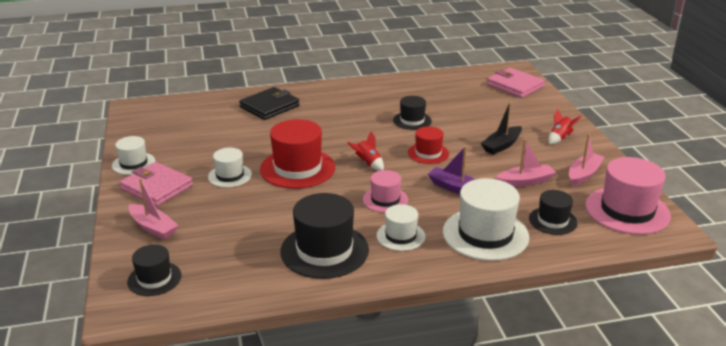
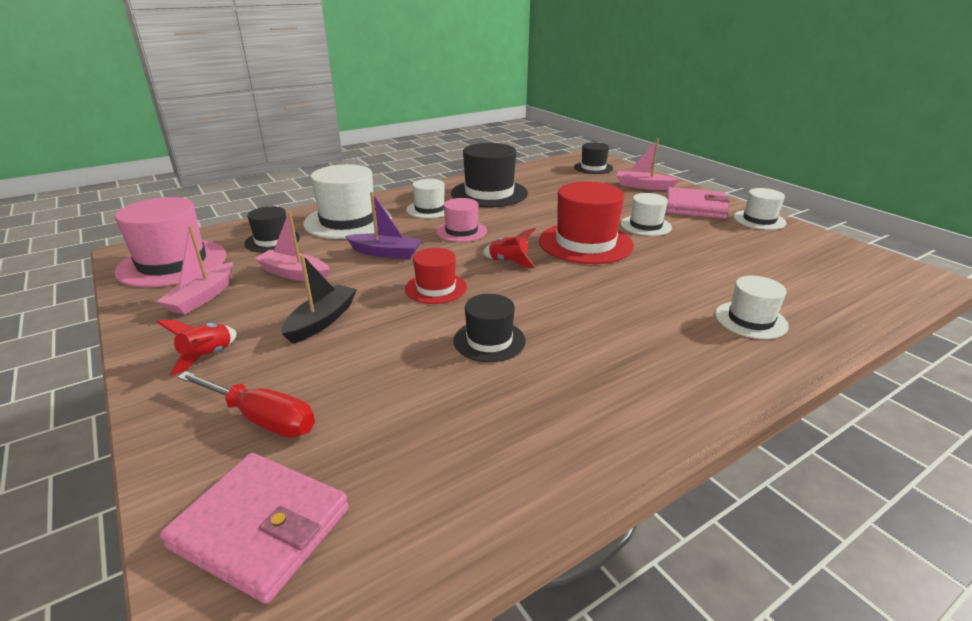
camera: 160 degrees right, 0 degrees up
black wallet [239,87,300,120] -> white hat [715,276,789,339]
pink boat [495,139,556,187] -> pink boat turned 60 degrees clockwise [254,212,330,281]
none -> red screwdriver [177,371,315,438]

